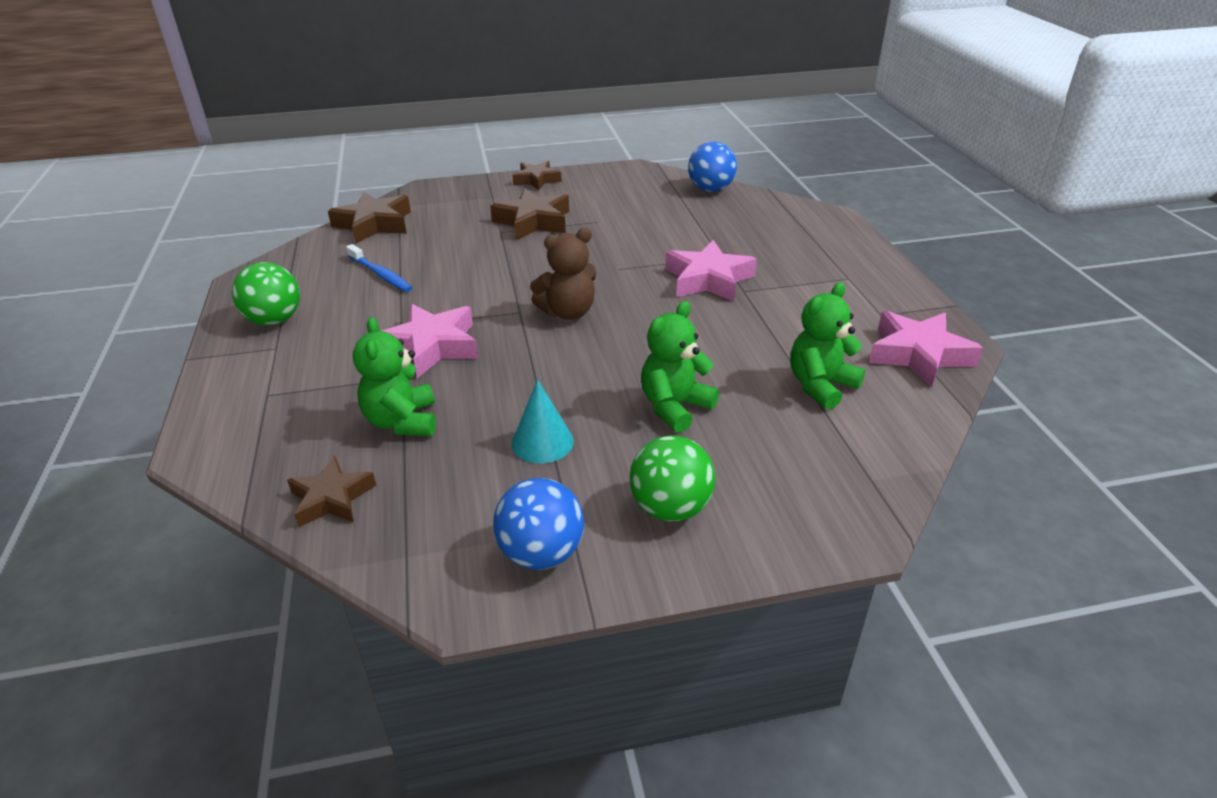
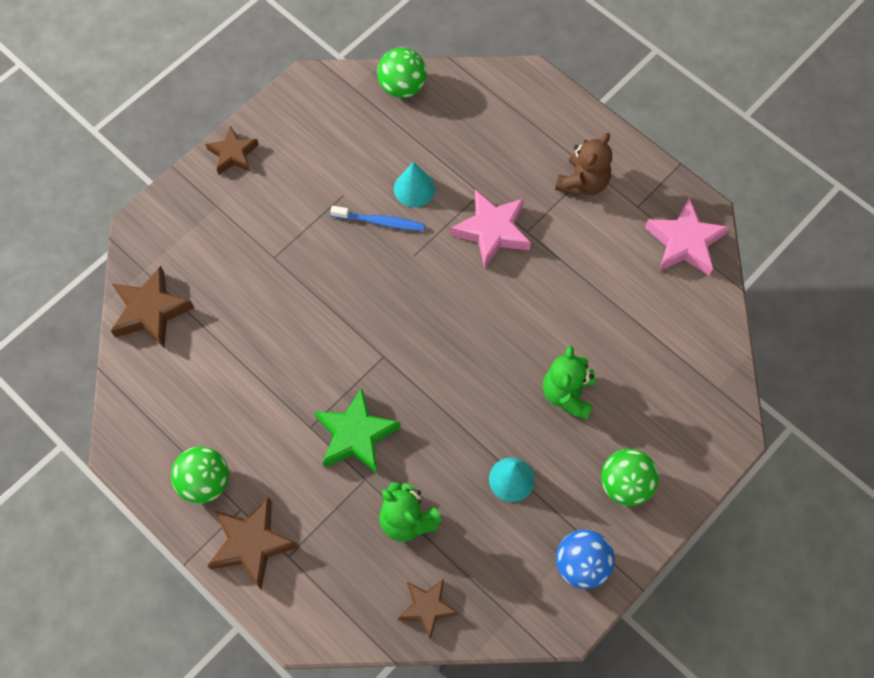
camera: 35 degrees left, 30 degrees up
blue toothbrush [346,244,413,292] -> blue toothbrush moved to [330,206,425,231]
pink star [382,304,478,378] -> green star [314,388,401,474]
brown star [490,189,569,240] -> brown star moved to [207,497,299,589]
brown teddy bear [530,228,596,320] -> brown teddy bear moved to [555,133,612,196]
blue ball [688,142,737,192] -> green ball [377,47,427,98]
green teddy bear [790,282,865,410] -> none
none -> turquoise cone [394,162,435,207]

